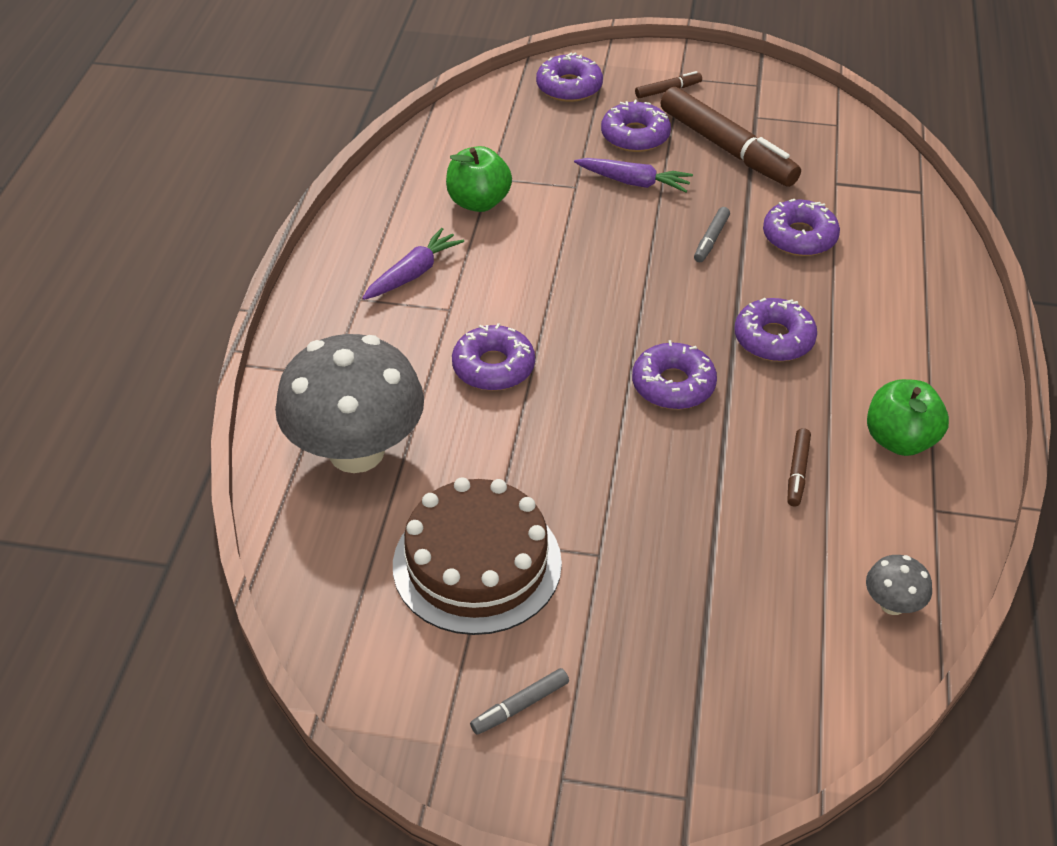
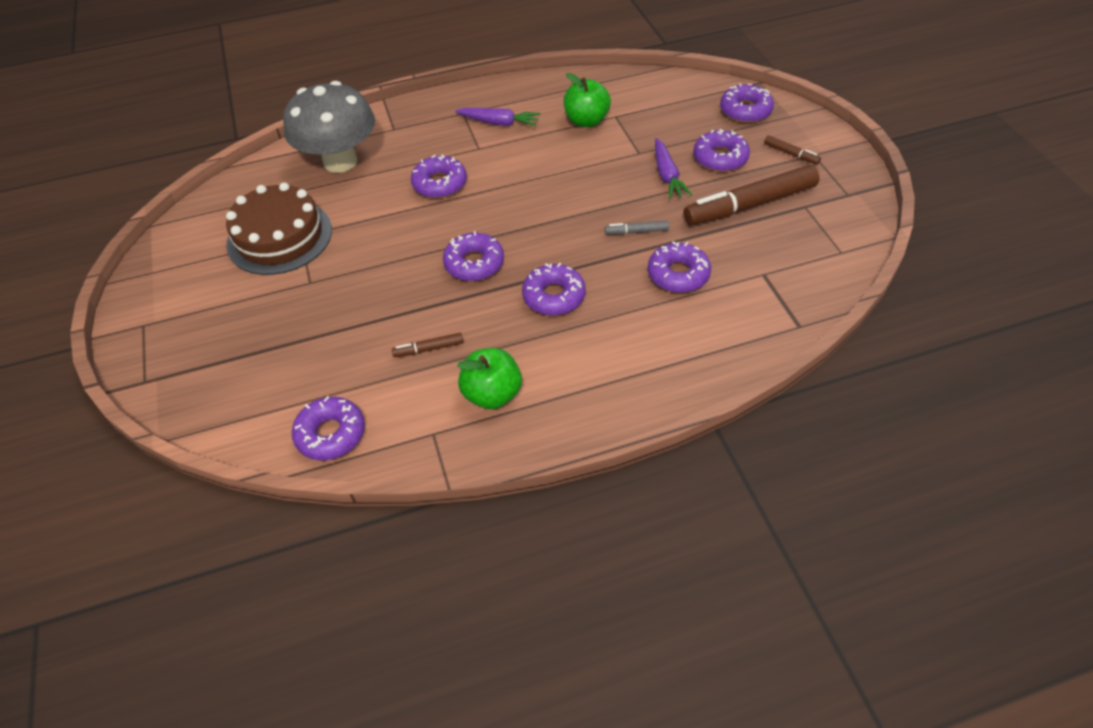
camera: 65 degrees right, 5 degrees up
grey marker [470,668,569,735] -> none
brown marker [661,87,801,187] -> brown marker turned 45 degrees clockwise [684,165,820,225]
grey mushroom [866,555,932,615] -> purple donut [292,396,365,460]

